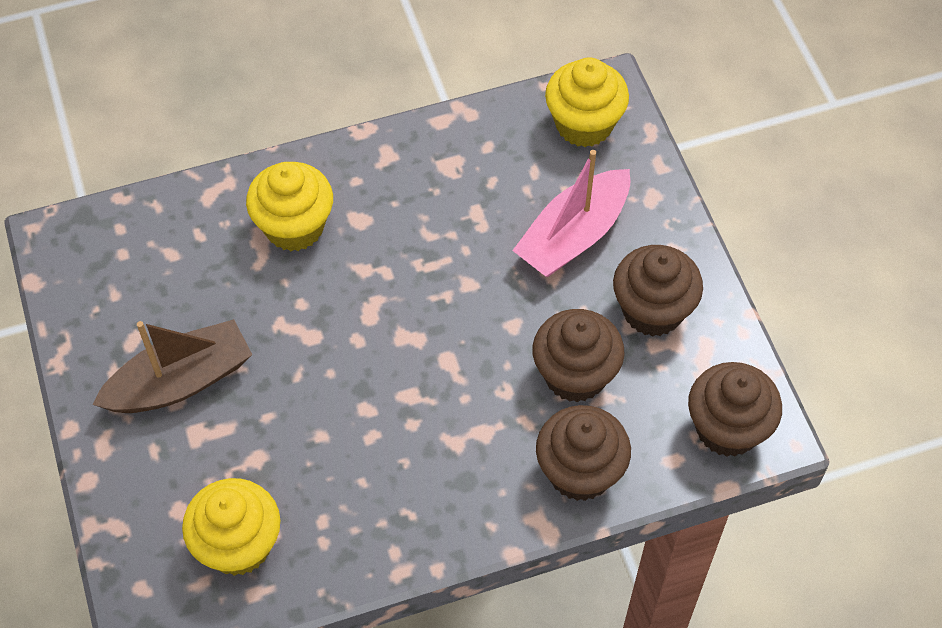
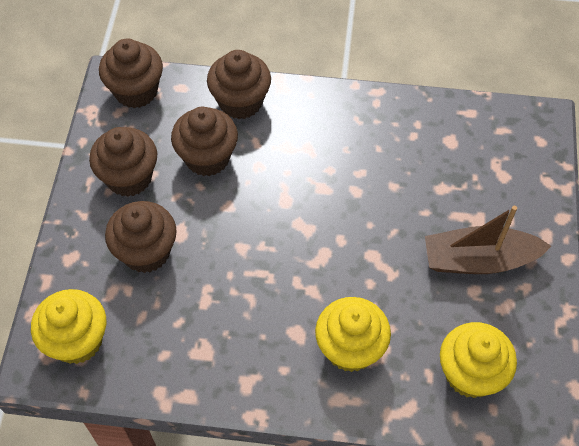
camera: 155 degrees left, 0 degrees up
yellow cupcake [182,478,280,576] -> yellow cupcake moved to [440,322,517,398]
pink boat [512,150,630,277] -> brown cupcake [105,201,177,273]

